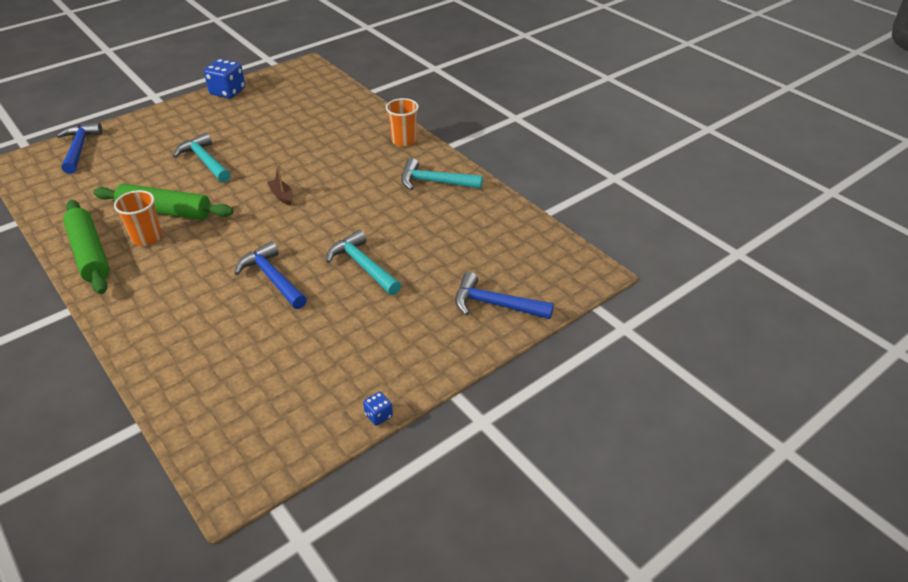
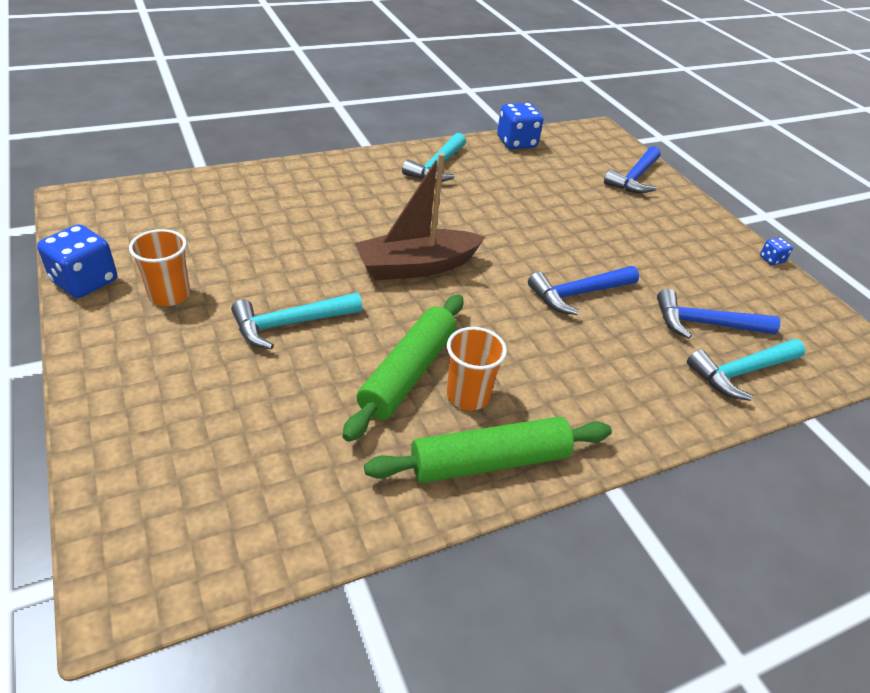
camera: 80 degrees left, 0 degrees up
blue hammer [56,122,102,174] -> blue hammer moved to [657,289,780,339]
brown boat [267,165,293,205] -> brown boat [355,153,485,280], size x2.32
turquoise hammer [326,230,401,295] -> turquoise hammer moved to [687,339,805,401]
orange cup [386,98,419,147] -> orange cup moved to [129,229,190,306]
none -> blue dice [497,103,543,149]

